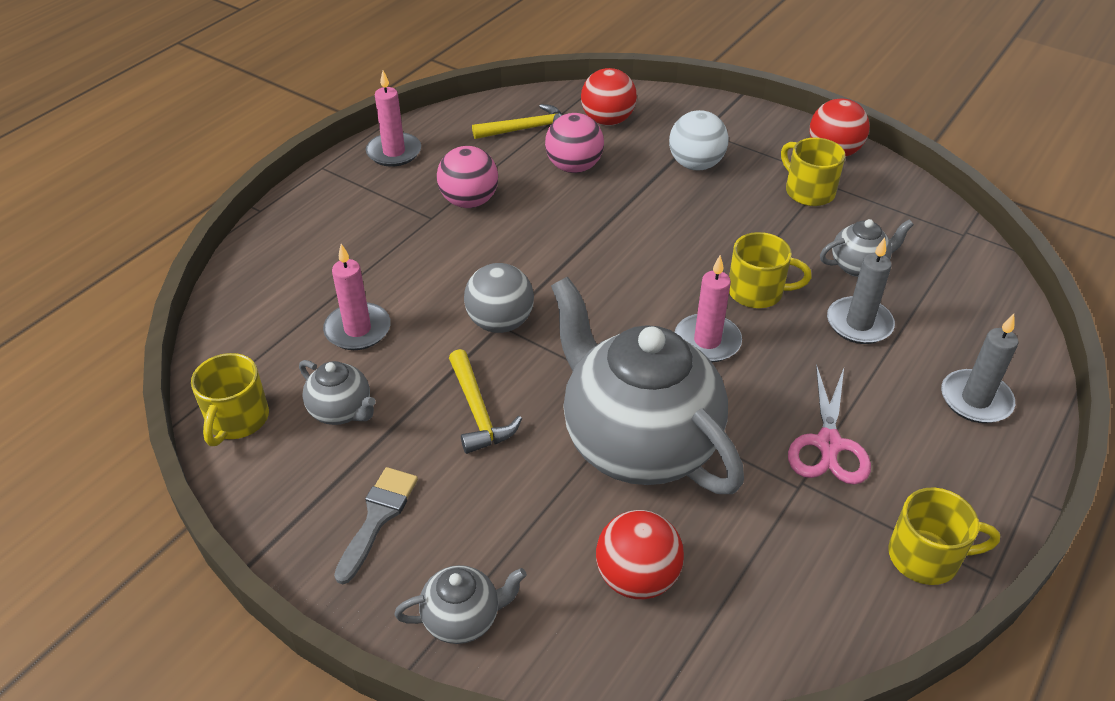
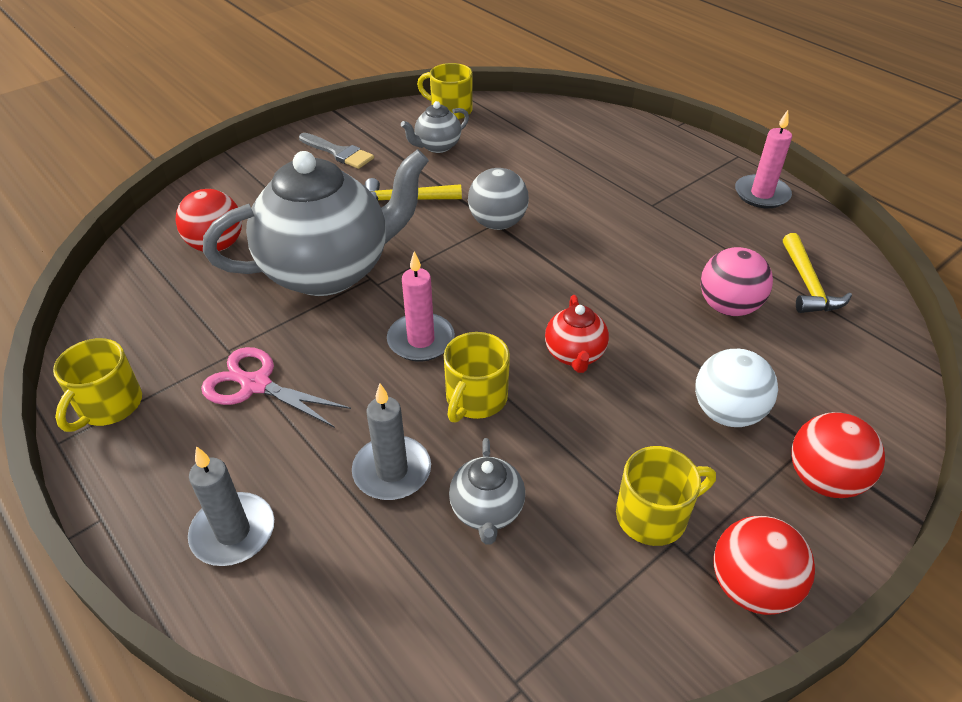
camera: 105 degrees right, 0 degrees up
pink candle [323,244,391,350] -> none
grey teapot [394,565,527,644] -> none
pink ball [437,146,498,208] -> none
red ball [581,68,637,126] -> red ball moved to [791,412,885,498]
none -> red teapot [545,295,609,373]

